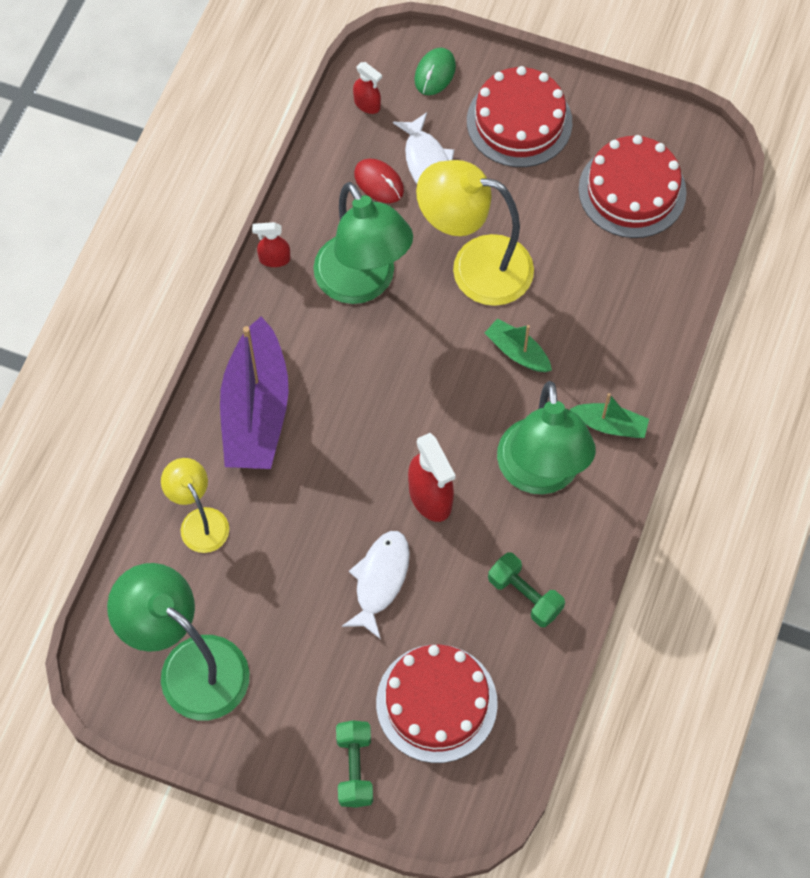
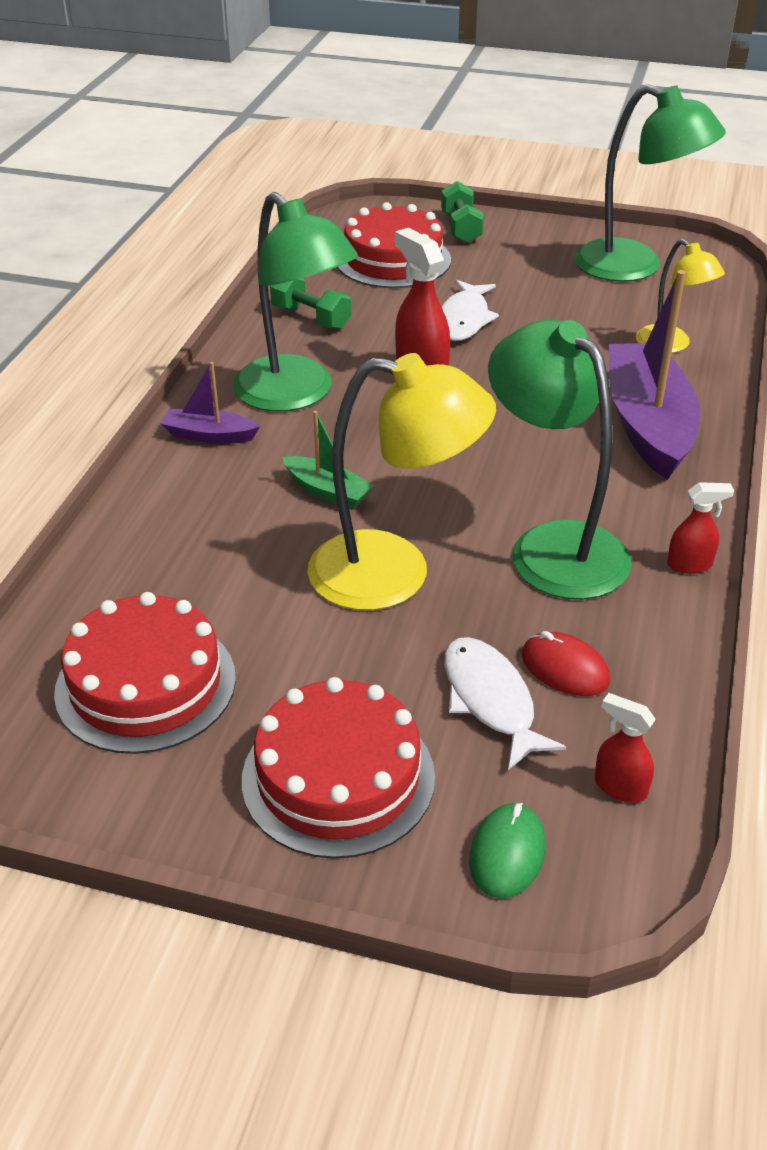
camera: 175 degrees right, 25 degrees down
green lamp [497,381,596,494] -> green lamp turned 150 degrees clockwise [233,192,358,412]
green boat [570,393,649,438] -> purple boat [161,362,260,444]

